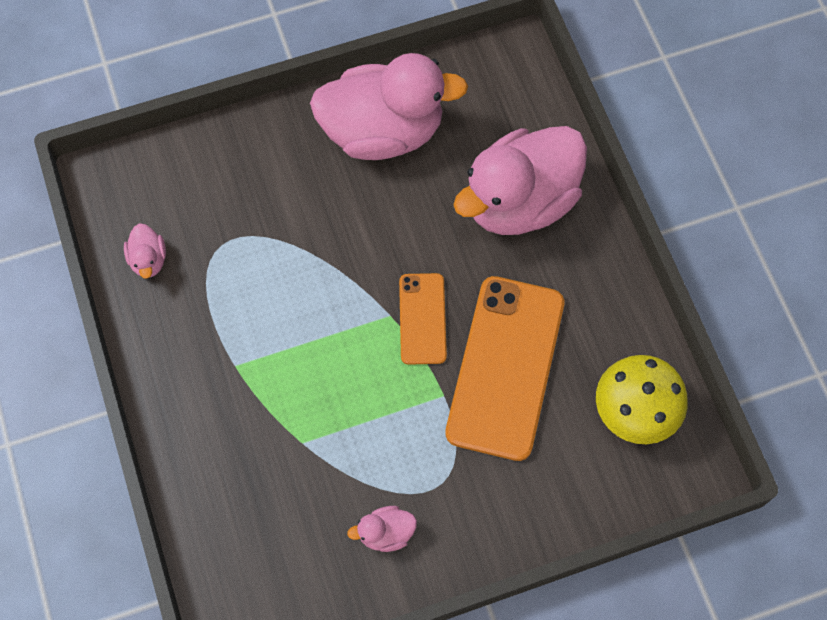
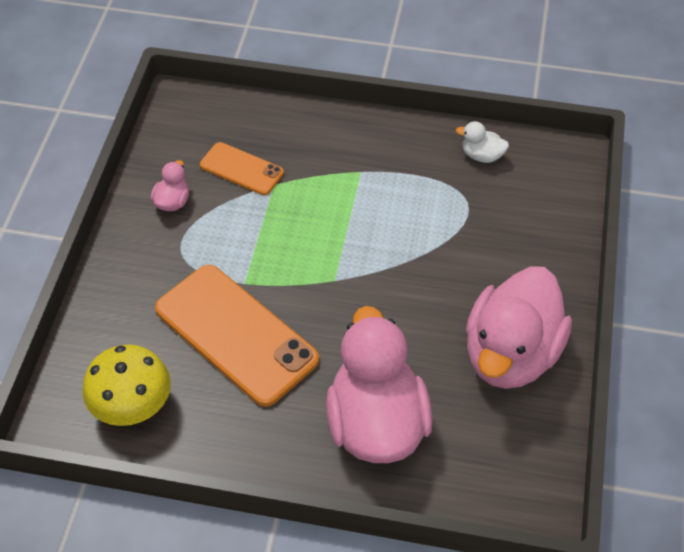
camera: 120 degrees right, 15 degrees down
pink duck [124,223,166,279] -> white duck [456,121,509,163]
orange phone [399,273,447,365] -> orange phone moved to [200,142,284,195]

